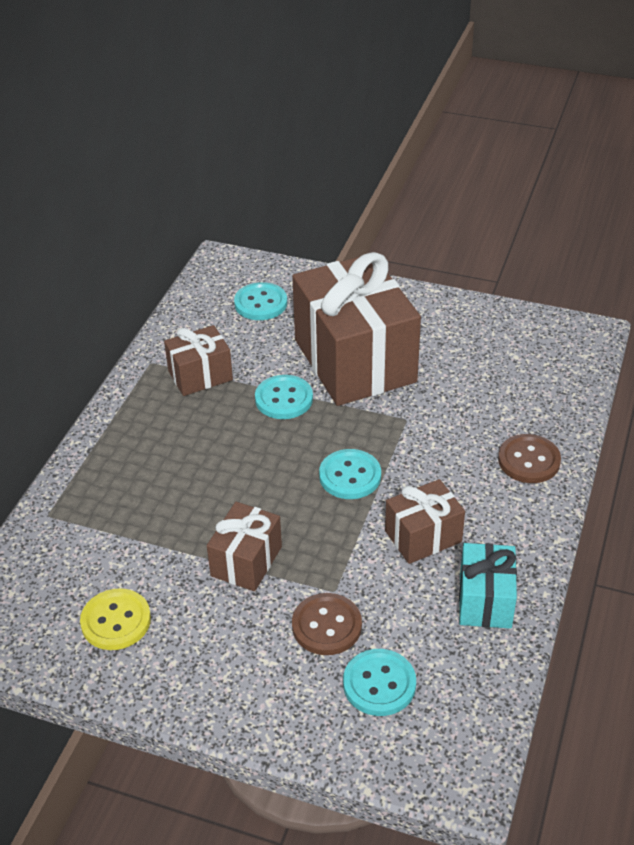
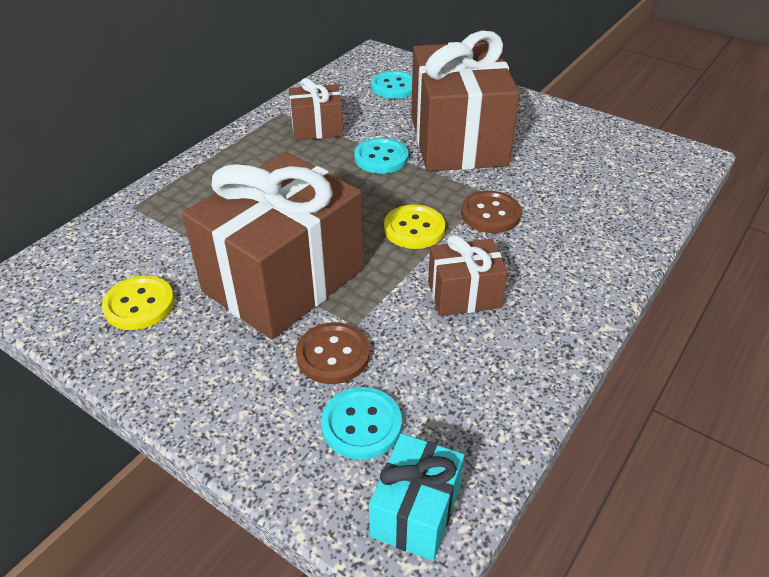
camera: 15 degrees right, 0 degrees up
brown gift [207,502,282,591] -> brown gift [182,152,364,340], size x2.07
turquoise button [319,449,381,499] -> yellow button [384,205,445,249]
turquoise gift [459,543,517,629] -> turquoise gift moved to [369,433,464,561]
brown button [498,434,561,483] -> brown button moved to [461,191,522,233]

